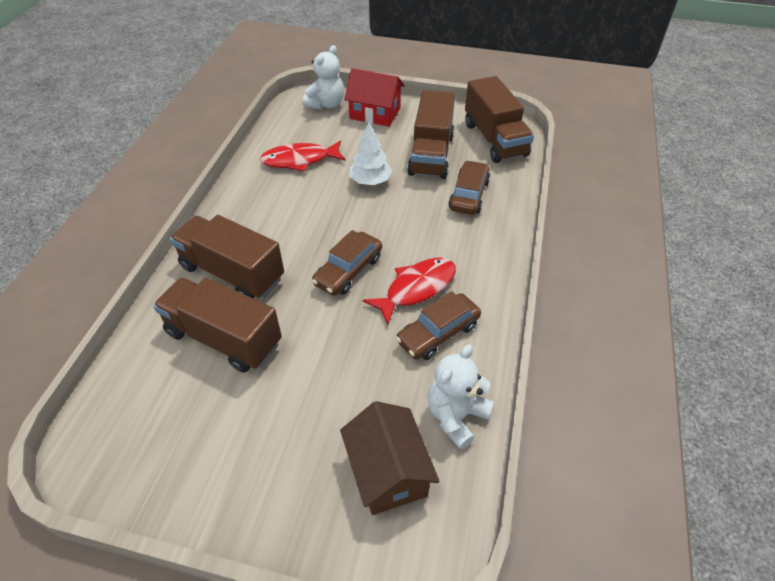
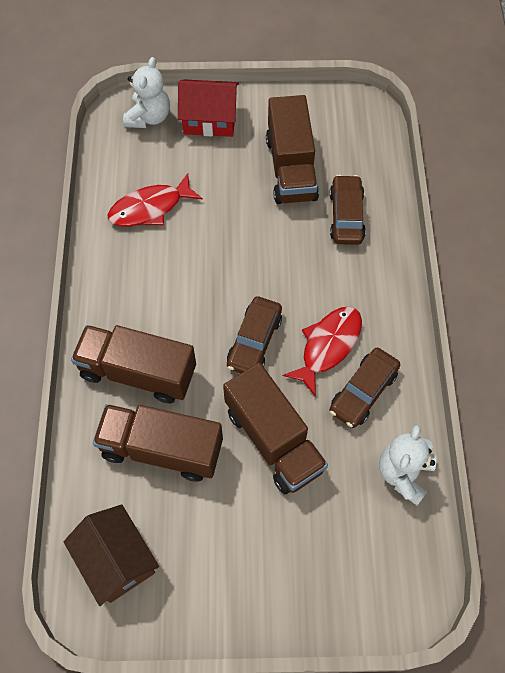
camera: 15 degrees left, 15 degrees up
brown house [340,401,440,515] -> brown house moved to [64,504,159,606]
white tree [349,122,392,185] -> none
brown truck [465,76,534,163] -> brown truck moved to [223,363,328,494]

